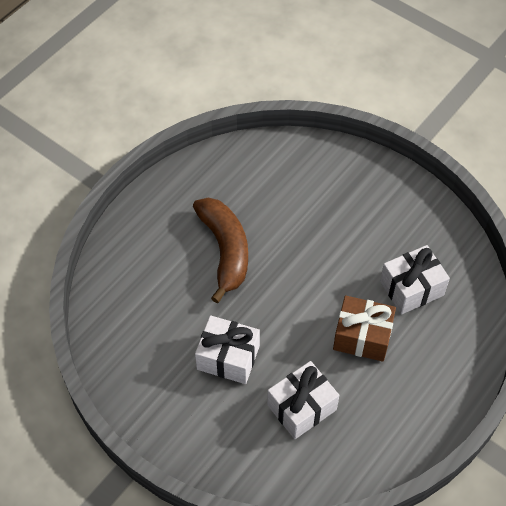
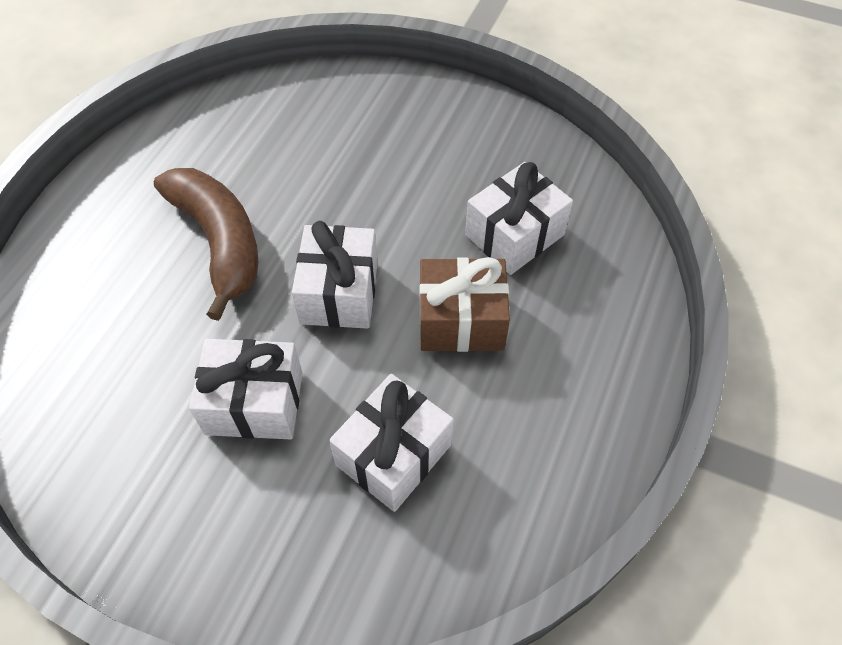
camera: 15 degrees left, 0 degrees up
none -> white gift [292,221,378,329]

